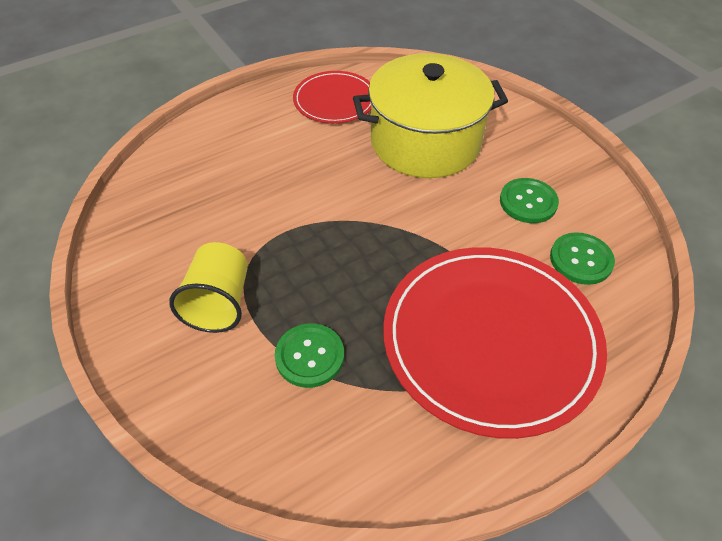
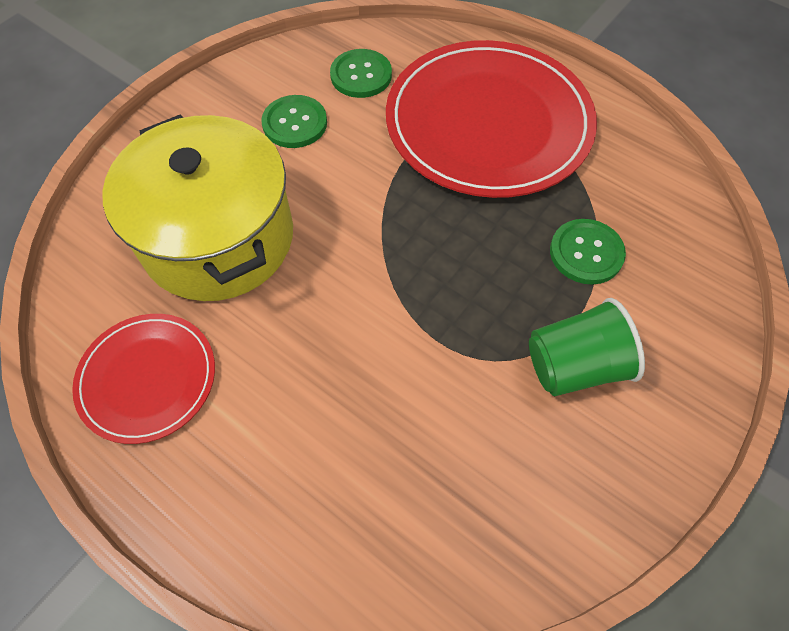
camera: 110 degrees left, 10 degrees up
yellow cup [169,242,248,333] -> green cup [529,298,645,396]

